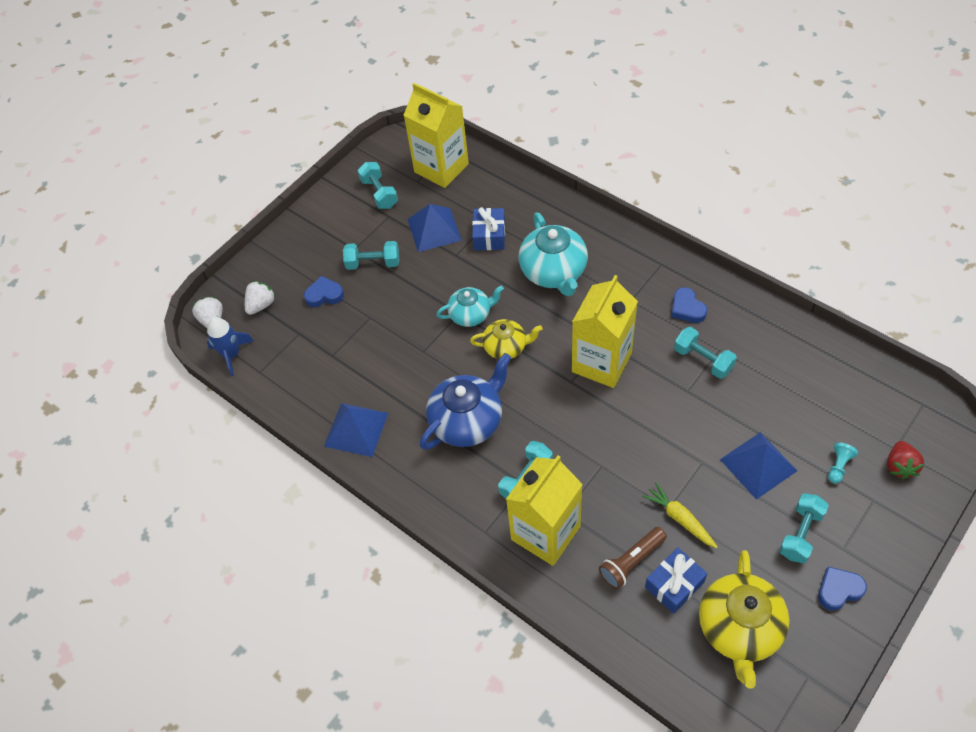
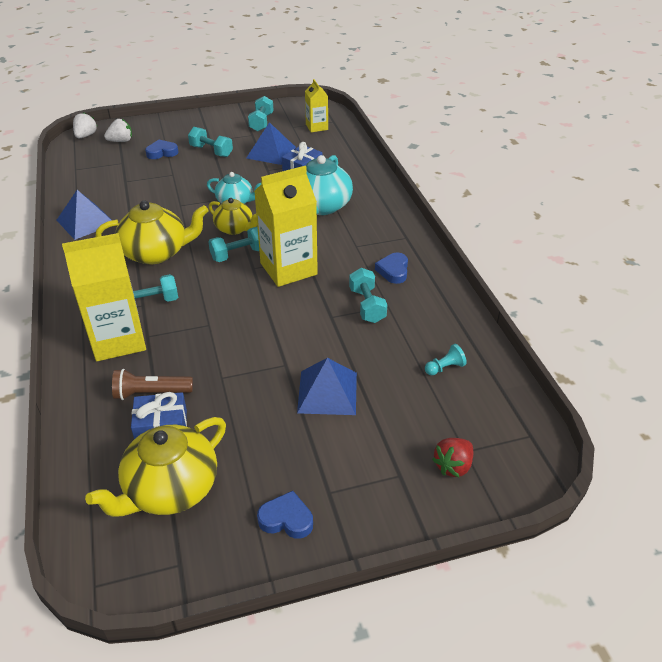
camera: 30 degrees right, 15 degrees down
blue rocket [207,317,254,376] -> none
blue heart [304,276,344,307] -> blue heart turned 45 degrees counterclockwise [145,140,178,159]
yellow carton [403,83,469,188] -> yellow carton [305,79,328,132], size x0.55
blue teapot [420,353,511,450] -> yellow teapot [96,200,208,264]
yellow carrot [642,482,718,548] -> none
turquoise dumbbell [779,493,829,563] -> turquoise dumbbell moved to [208,227,259,262]
turquoise pawn [828,442,858,483] -> turquoise pawn moved to [425,344,467,375]

